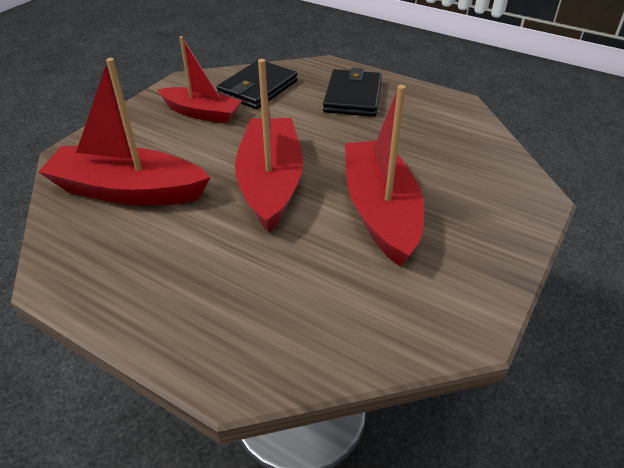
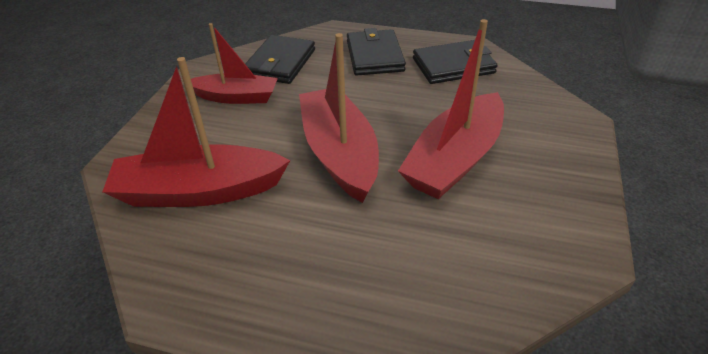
camera: 15 degrees left, 0 degrees up
red boat [345,85,425,266] -> red boat turned 120 degrees counterclockwise [398,19,504,199]
none -> black wallet [413,40,498,84]

